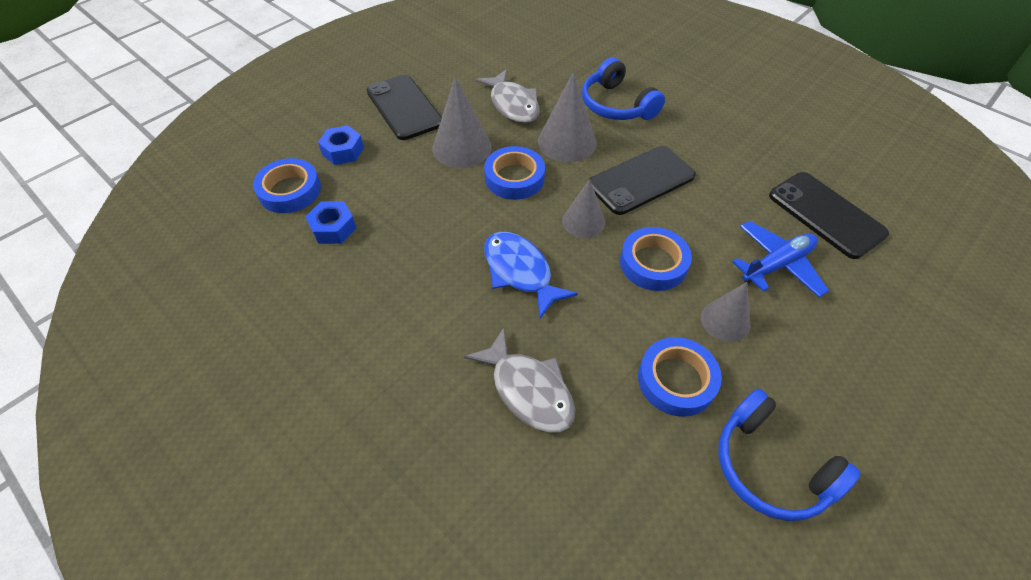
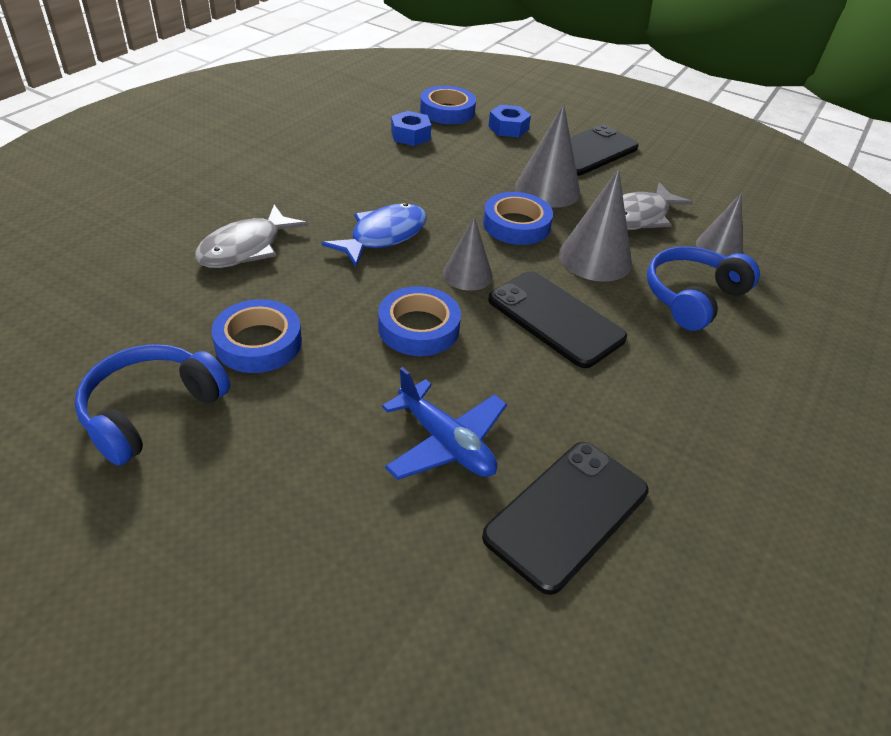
camera: 75 degrees right, 10 degrees down
grey cone [701,282,751,342] -> grey cone moved to [696,193,743,257]

